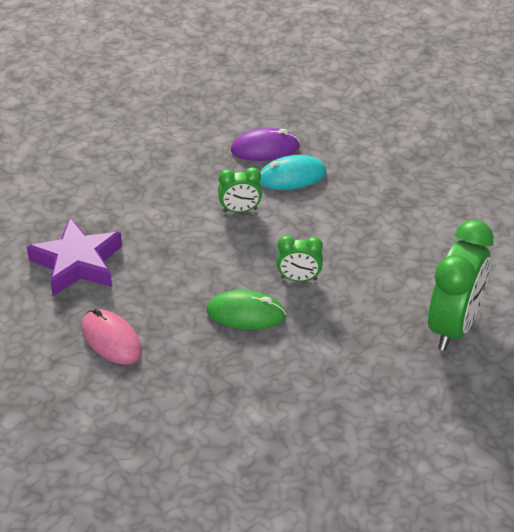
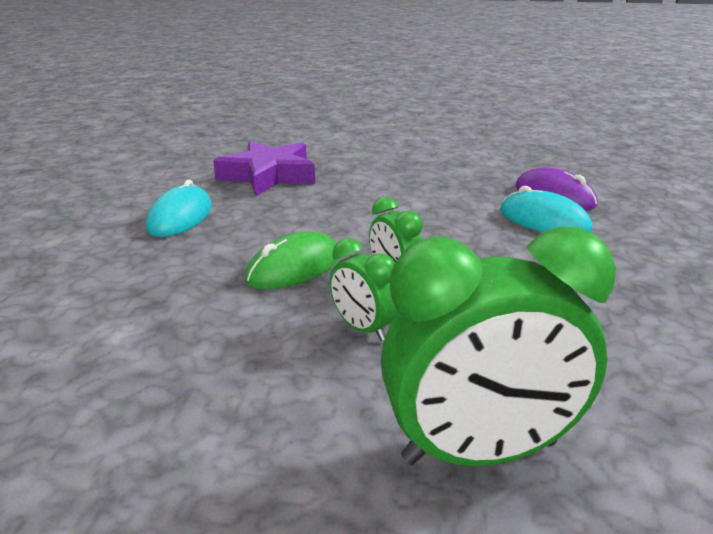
camera: 55 degrees right, 15 degrees down
pink mouse [82,309,142,364] -> turquoise mouse [146,179,212,237]
green mouse [207,290,286,330] -> green mouse turned 75 degrees clockwise [245,231,339,290]
green clock [218,167,262,213] -> green clock moved to [330,238,397,341]

